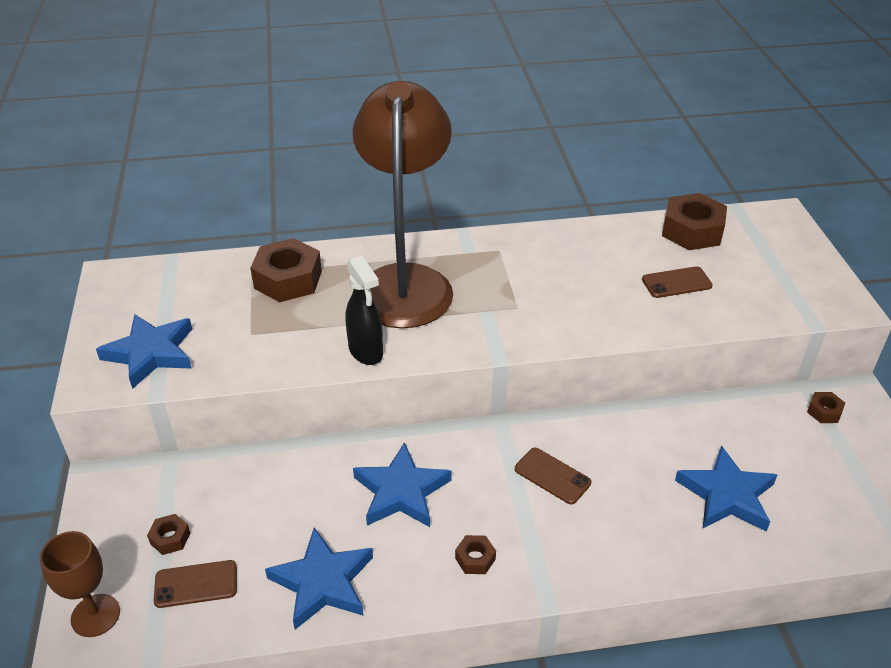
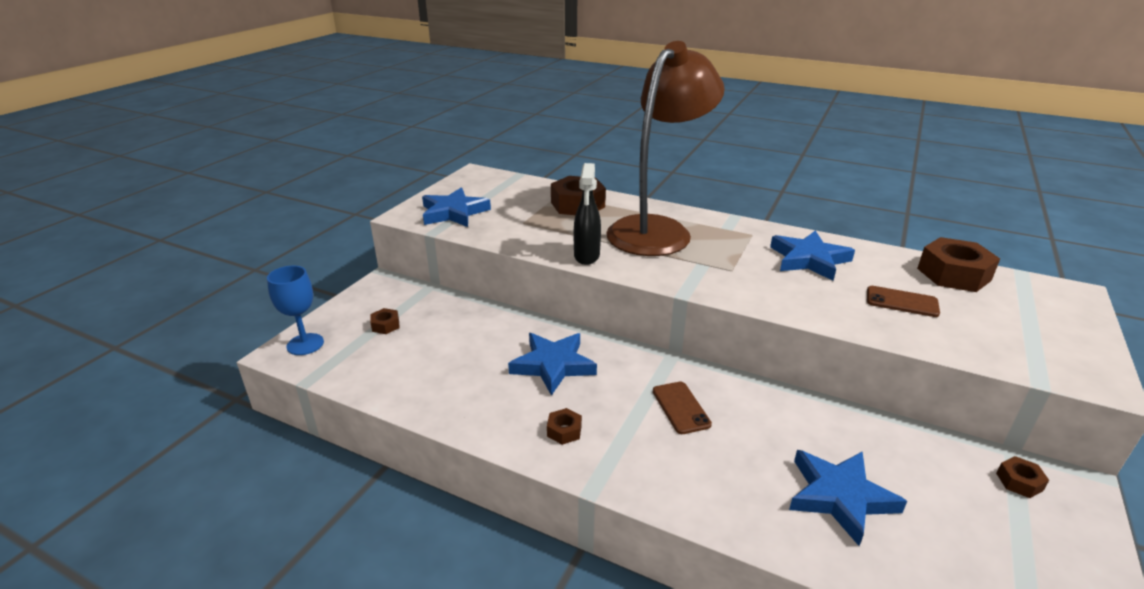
camera: 35 degrees right, 10 degrees down
brown goblet [39,531,120,637] -> blue goblet [267,266,324,355]
brown phone [154,560,237,608] -> none
blue star [265,527,373,630] -> blue star moved to [770,231,855,281]

